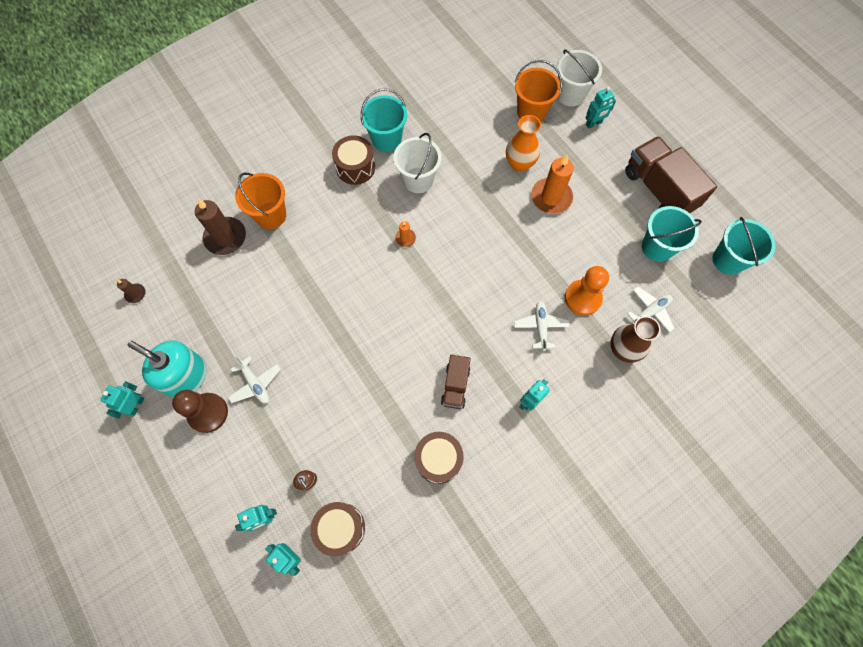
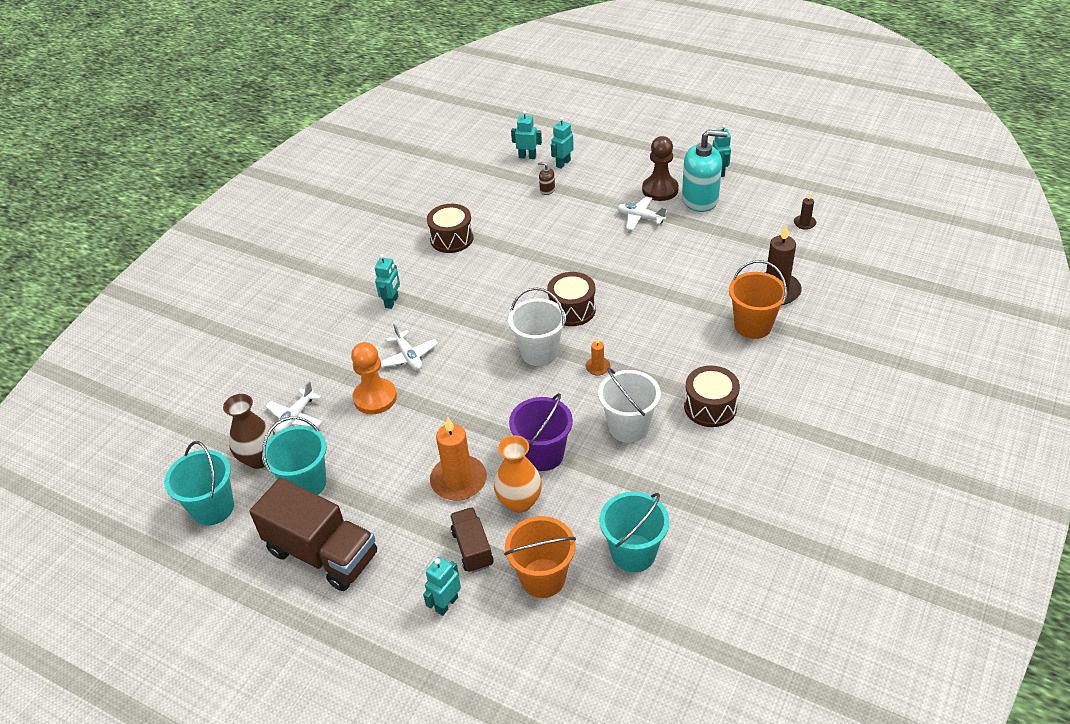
camera: 155 degrees right, 25 degrees down
brown drum [310,502,365,556] -> brown drum moved to [547,272,596,326]
turquoise bucket [361,88,407,152] -> turquoise bucket moved to [599,492,669,572]
brown truck [441,355,471,409] -> brown truck moved to [450,507,493,573]
white bucket [557,49,602,107] -> white bucket moved to [508,287,566,366]
brown vase [610,316,660,363] -> brown vase moved to [223,394,275,469]
none -> purple bucket [509,393,573,471]

